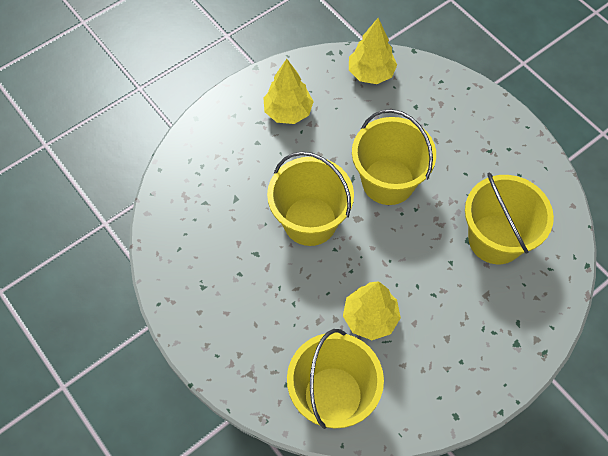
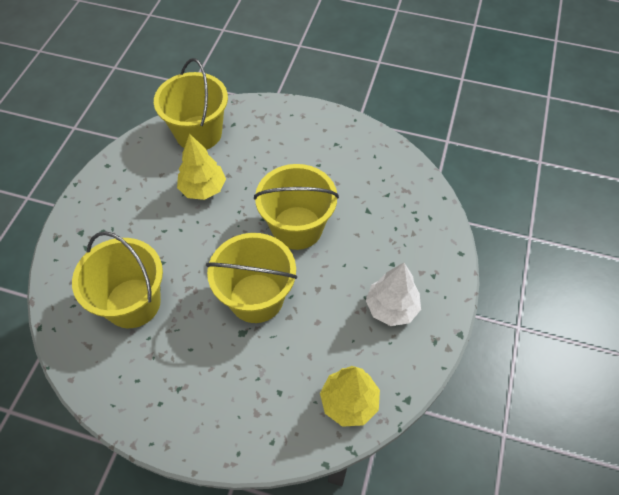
camera: 145 degrees right, 5 degrees down
yellow tree [263,59,314,124] -> white tree [366,263,421,326]

